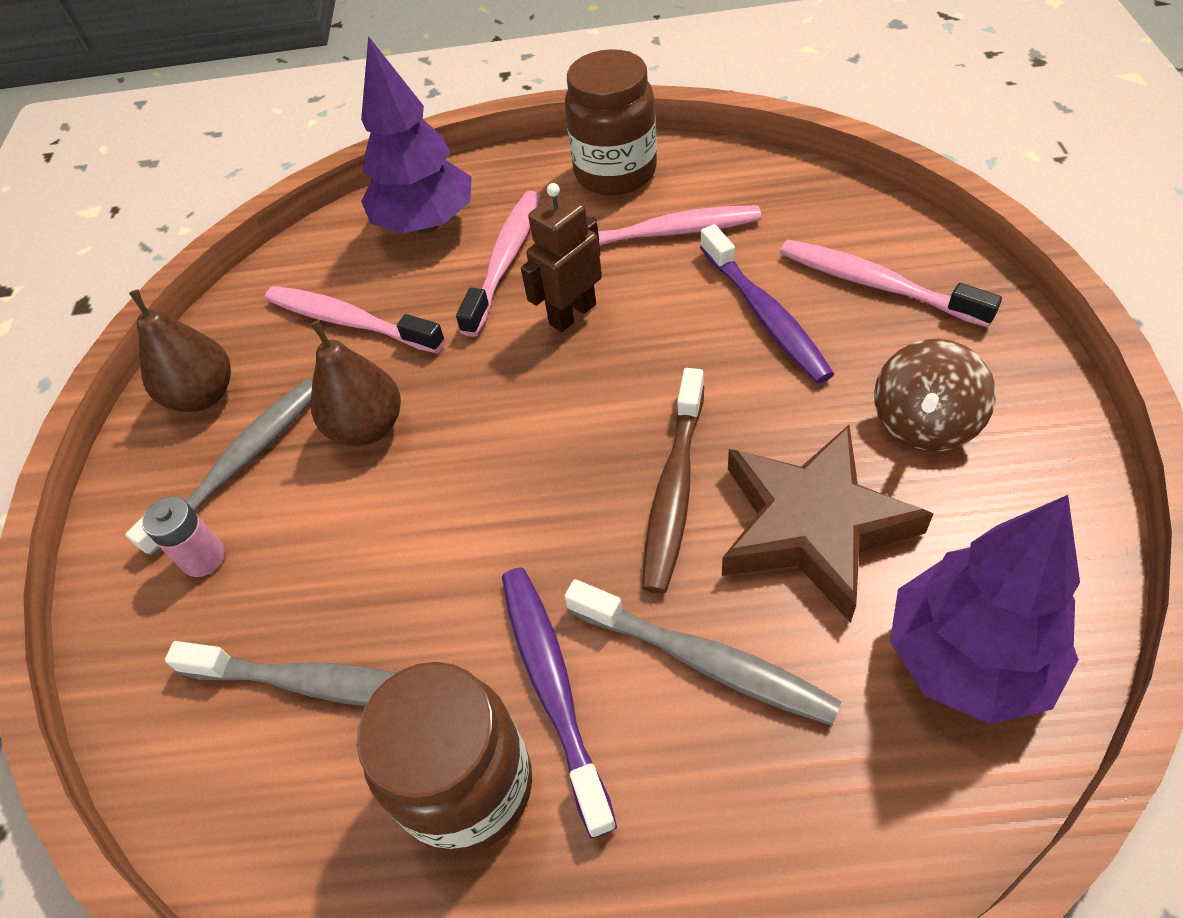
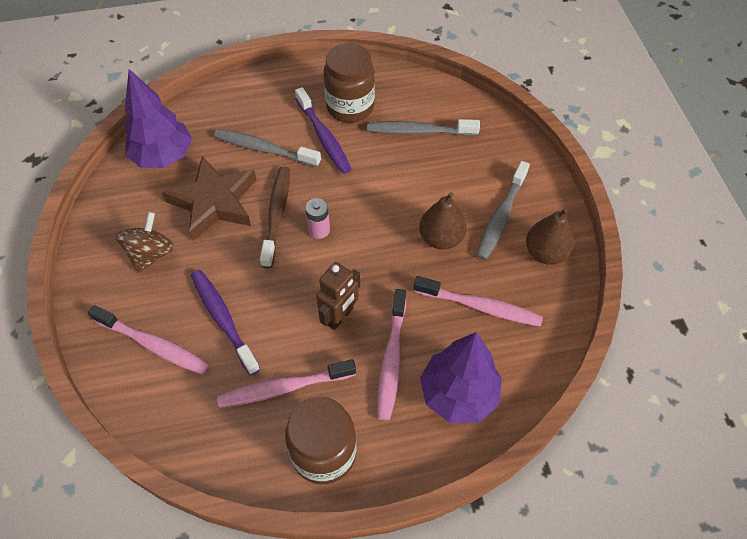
camera: 165 degrees right, 5 degrees up
pink battery [142,496,225,577] -> pink battery moved to [305,198,330,239]

